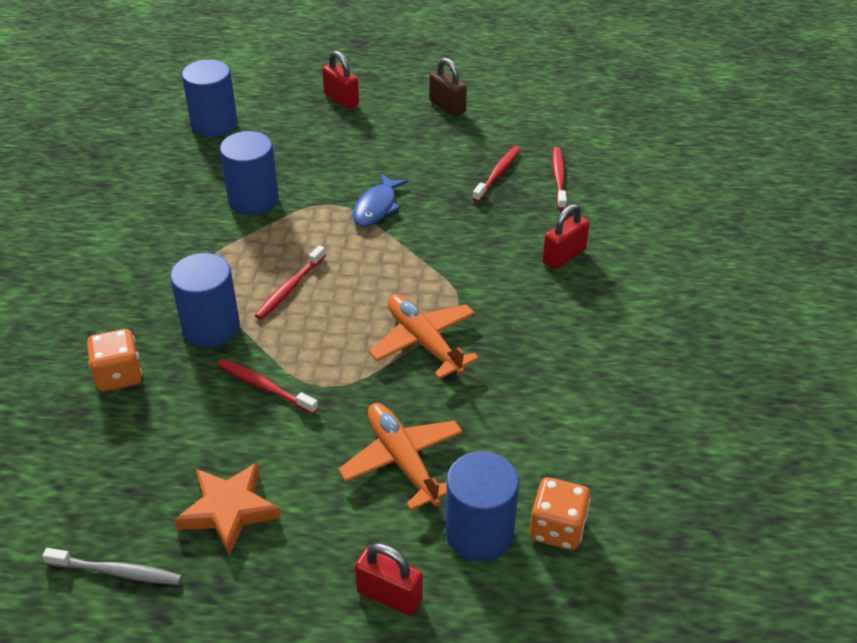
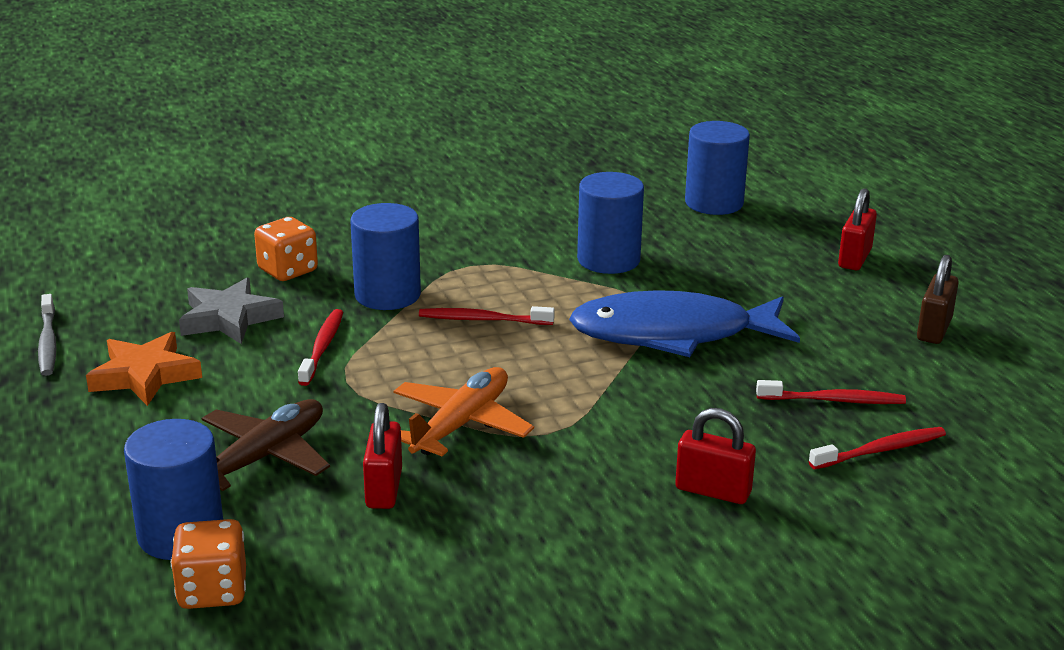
camera: 65 degrees right, 15 degrees down
orange plane [338,403,463,511] -> brown plane [201,399,330,491]
blue fish [352,174,408,226] -> blue fish [569,290,800,357], size x1.94
red padlock [355,543,423,616] -> red padlock moved to [363,403,402,509]
none -> grey star [179,278,284,344]

